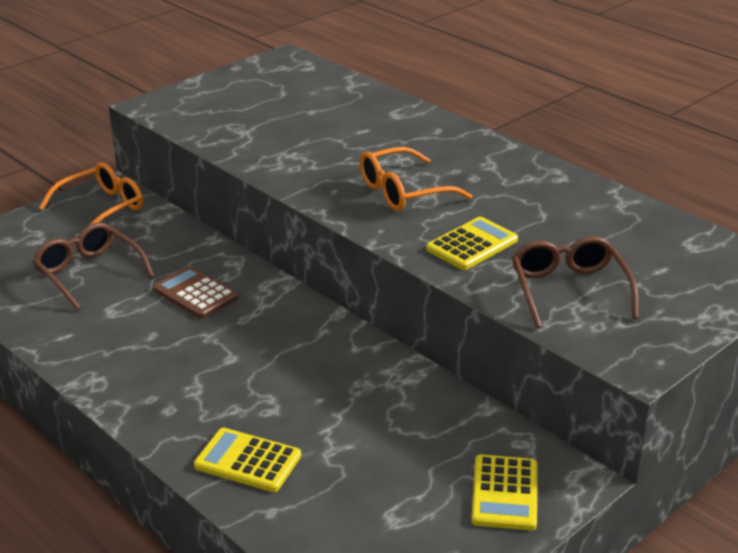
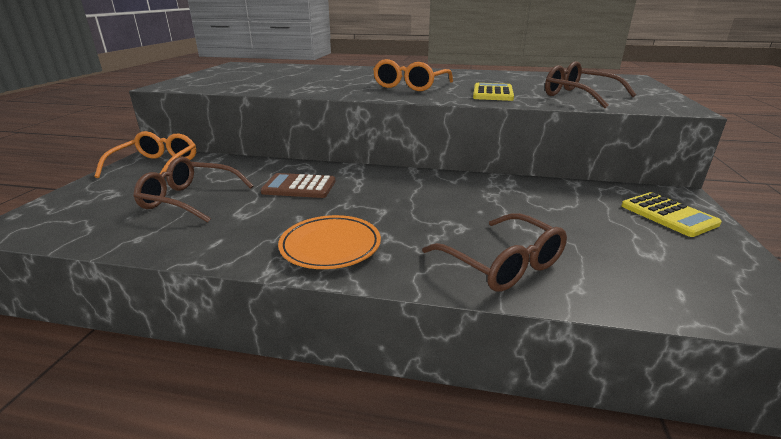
camera: 35 degrees left, 5 degrees down
yellow calculator [194,428,301,492] -> brown glasses [422,213,567,292]
none -> orange plate [278,215,381,269]

